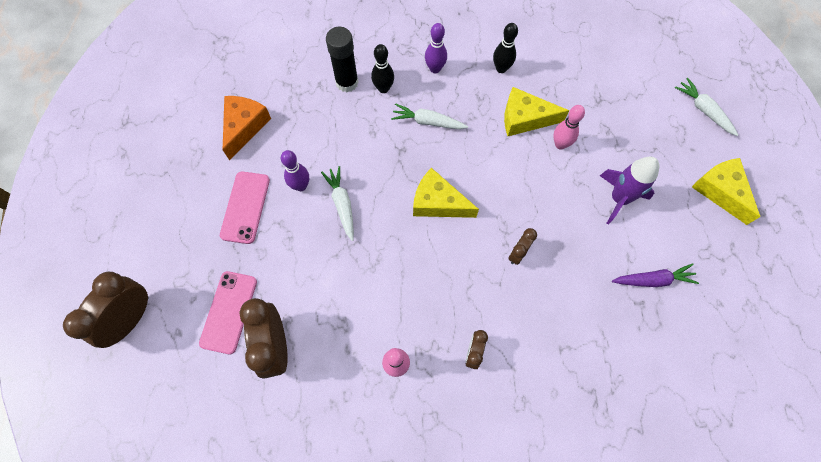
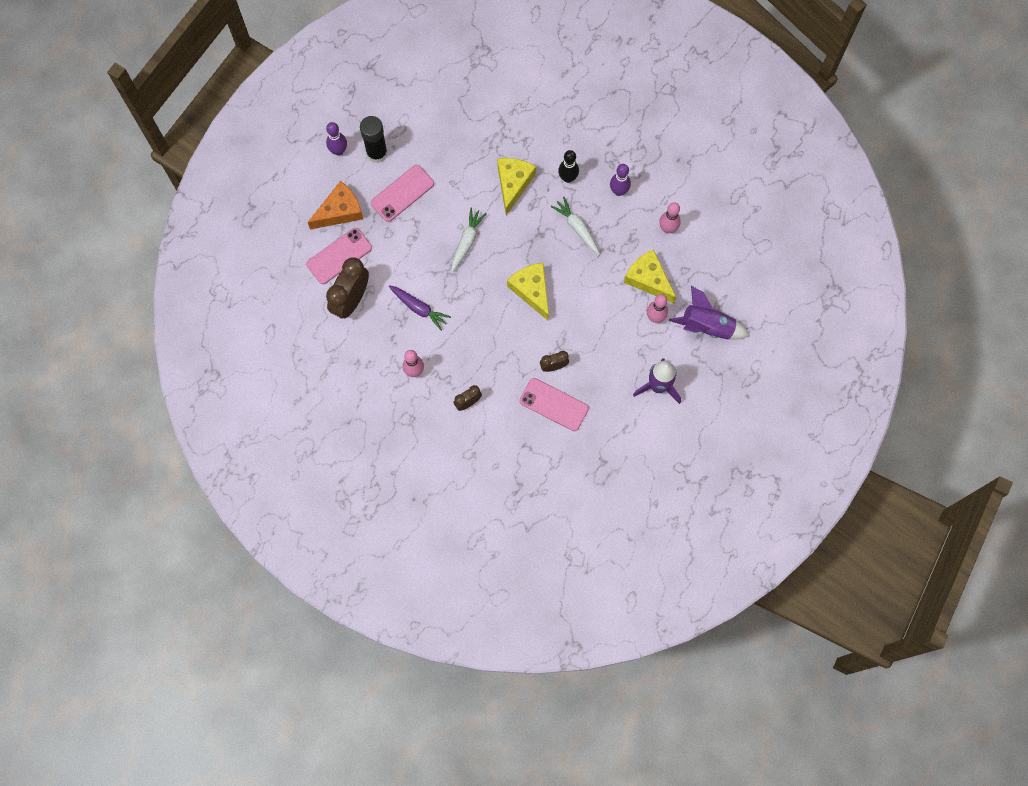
camera: 40 degrees right, 5 degrees up
brown clock [63,272,149,348] -> none
orange cheese [222,96,271,160] -> orange cheese moved to [308,181,363,229]
purple bowling pin [281,150,309,191] -> purple bowling pin moved to [326,122,347,156]
black glue stick [326,27,359,92] -> black glue stick moved to [360,116,388,163]
black bowling pin [493,23,518,73] -> pink bowling pin [659,202,681,234]
purple carrot [612,263,699,287] -> purple carrot moved to [389,285,451,331]
white carrot [675,78,738,136] -> none
yellow cheese [692,158,760,225] -> yellow cheese moved to [497,158,536,215]
none -> pink phone [519,378,589,431]
none -> purple rocket [669,286,750,339]

